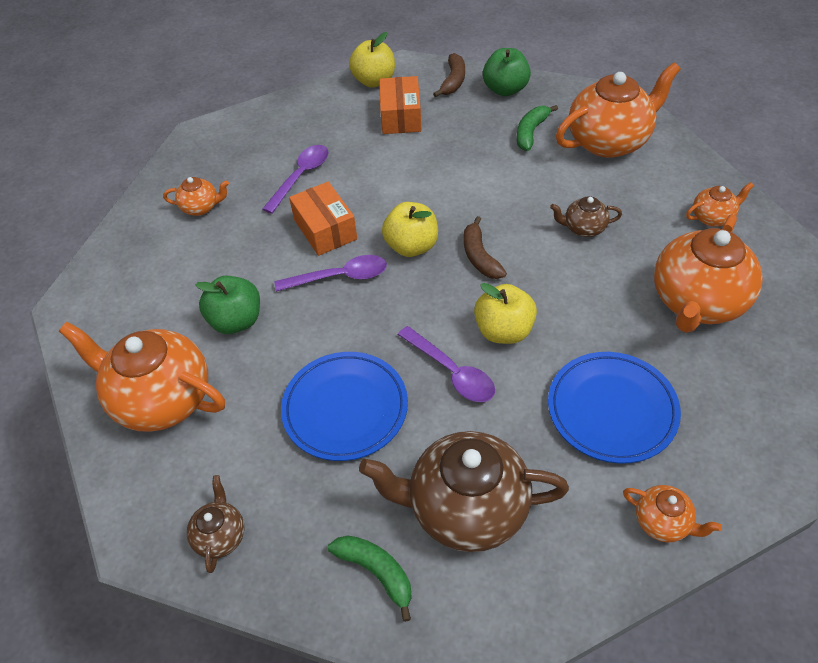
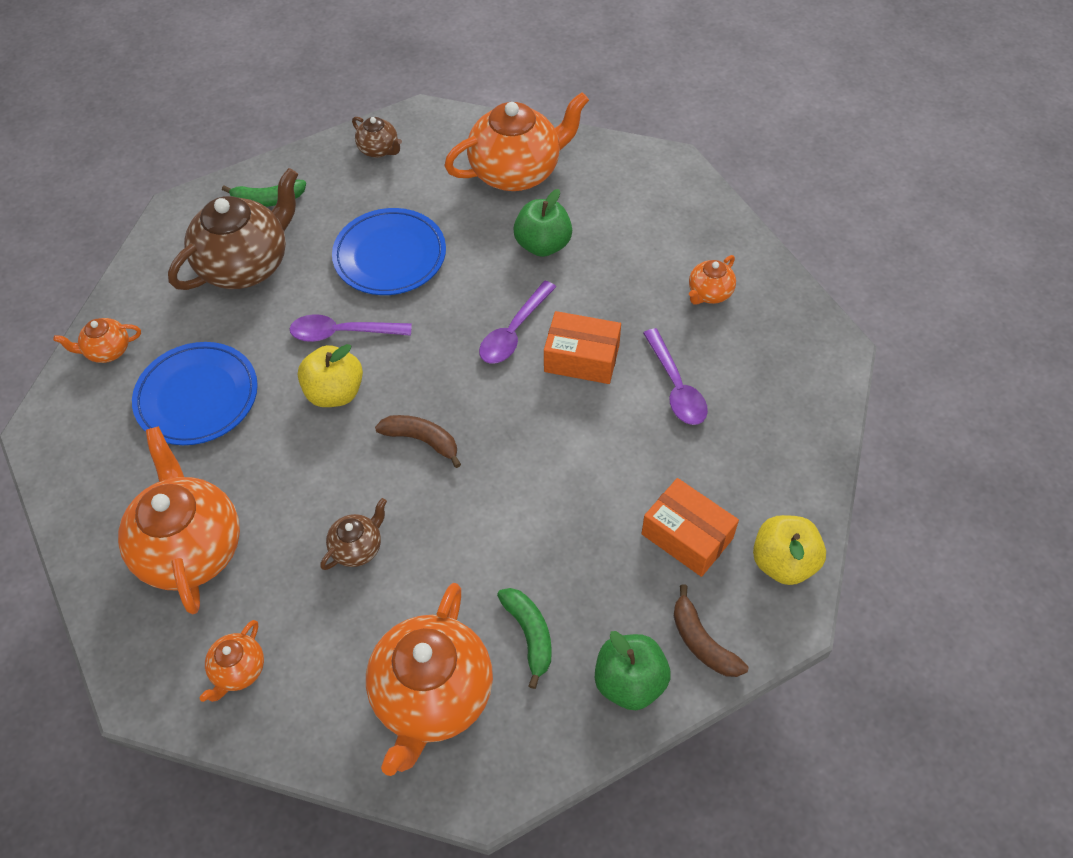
camera: 130 degrees right, 5 degrees up
yellow apple [382,202,438,257] -> none

